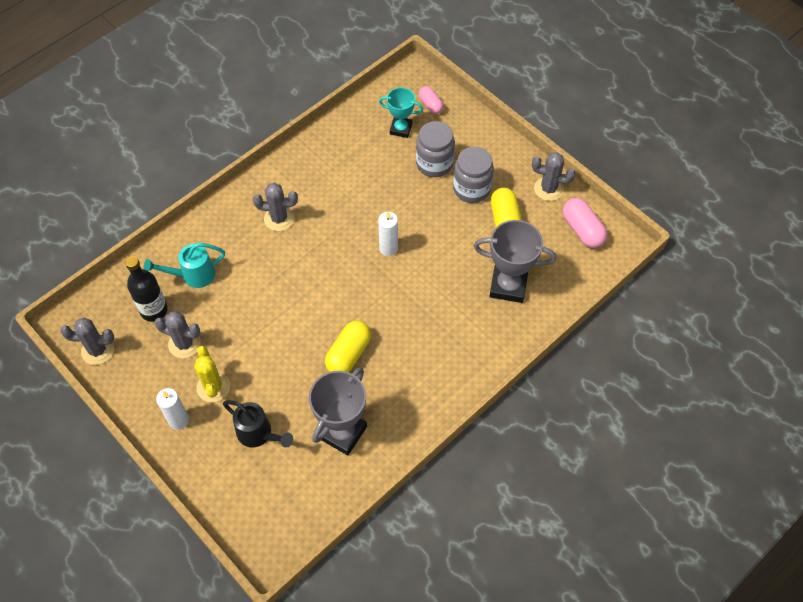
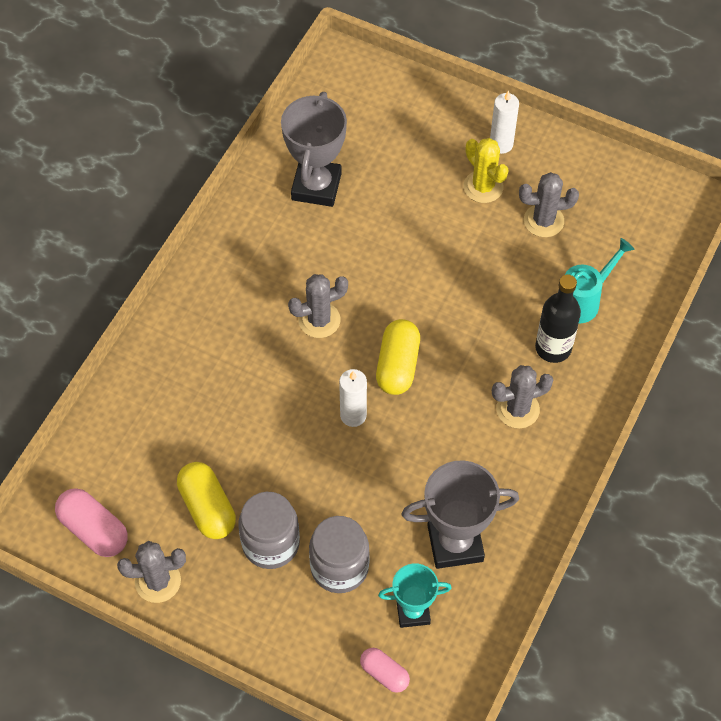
camera: 160 degrees right, 0 degrees up
grey cactus [60,318,114,365] -> grey cactus moved to [288,274,348,338]
black bottle [125,256,168,322] -> black bottle moved to [535,275,581,363]
black watering can [223,400,293,448] -> none
yellow capsule [325,320,371,372] -> yellow capsule moved to [376,319,420,395]
grey trophy [474,220,556,303] -> grey trophy moved to [402,460,519,569]

